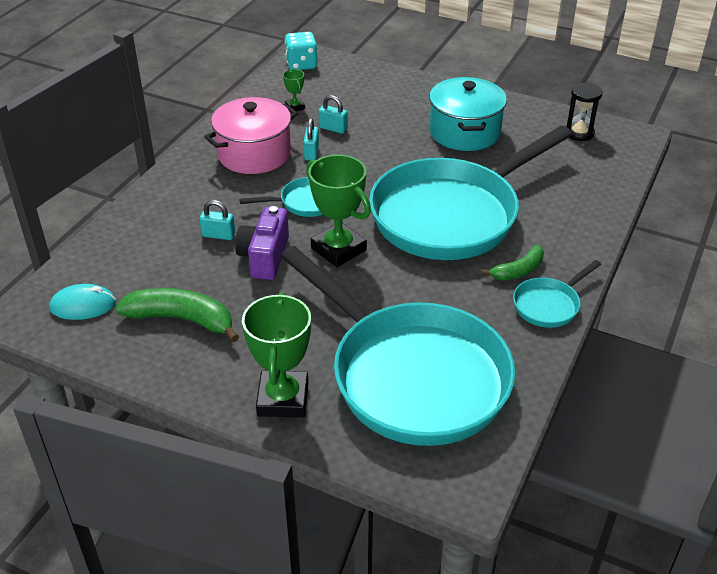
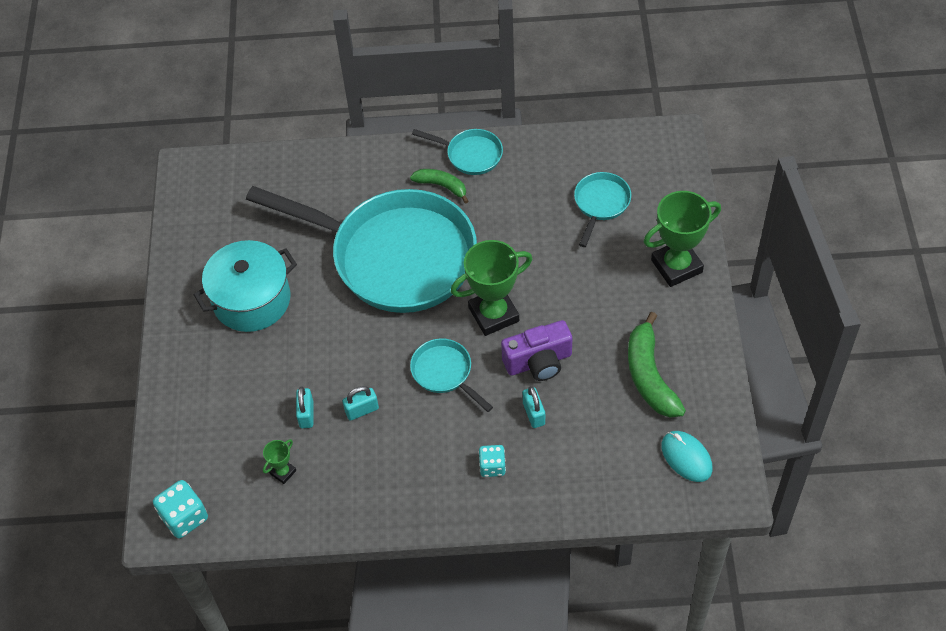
camera: 115 degrees left, 15 degrees up
pink pot [204,97,298,174] -> none
turquoise pan [280,246,515,446] -> turquoise pan [574,172,631,247], size x0.41
green trophy [306,155,371,267] -> green trophy turned 45 degrees clockwise [451,240,533,336]
black hourglass [566,83,603,141] -> none
none -> turquoise dice [479,445,506,477]

